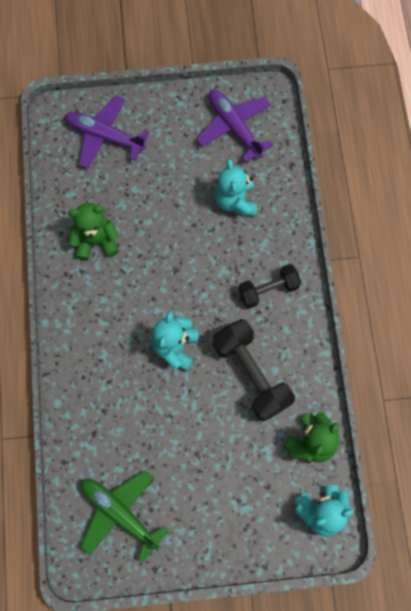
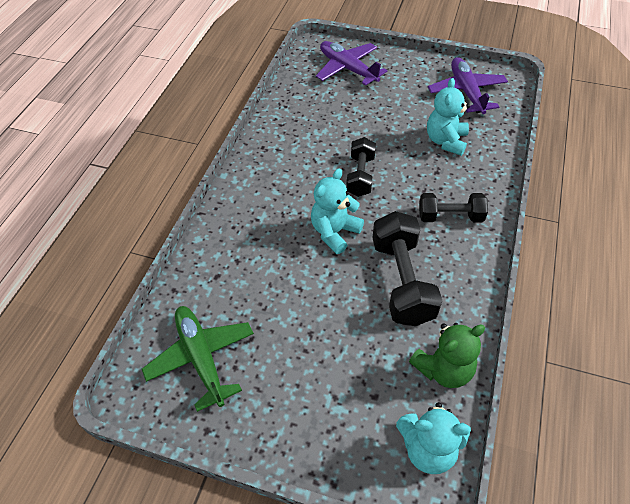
camera: 25 degrees right, 20 degrees down
green teddy bear [68,203,119,261] -> none
none -> black dumbbell [346,137,376,197]

